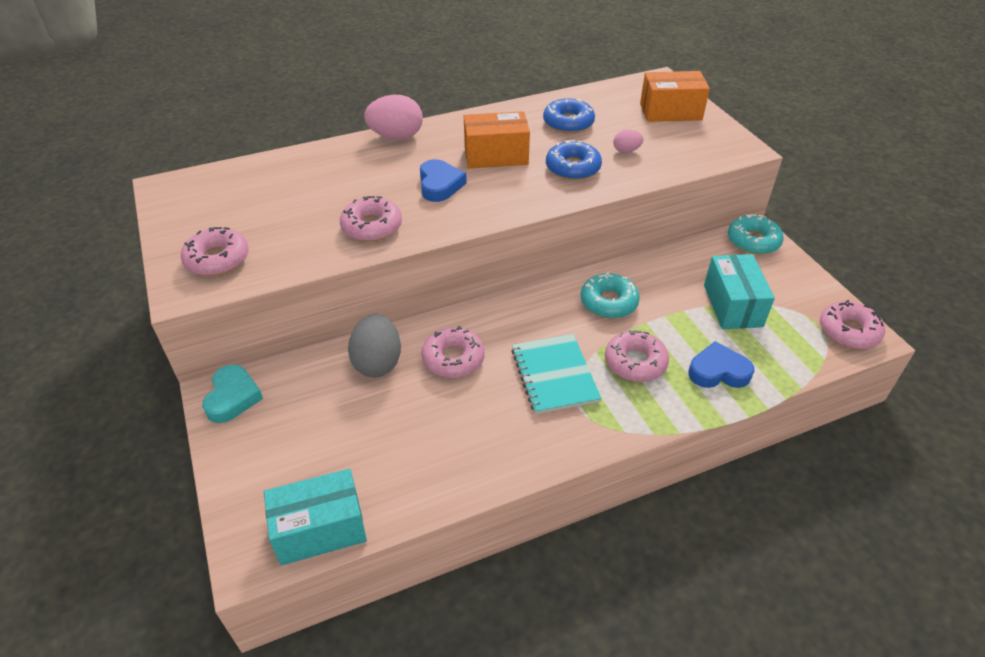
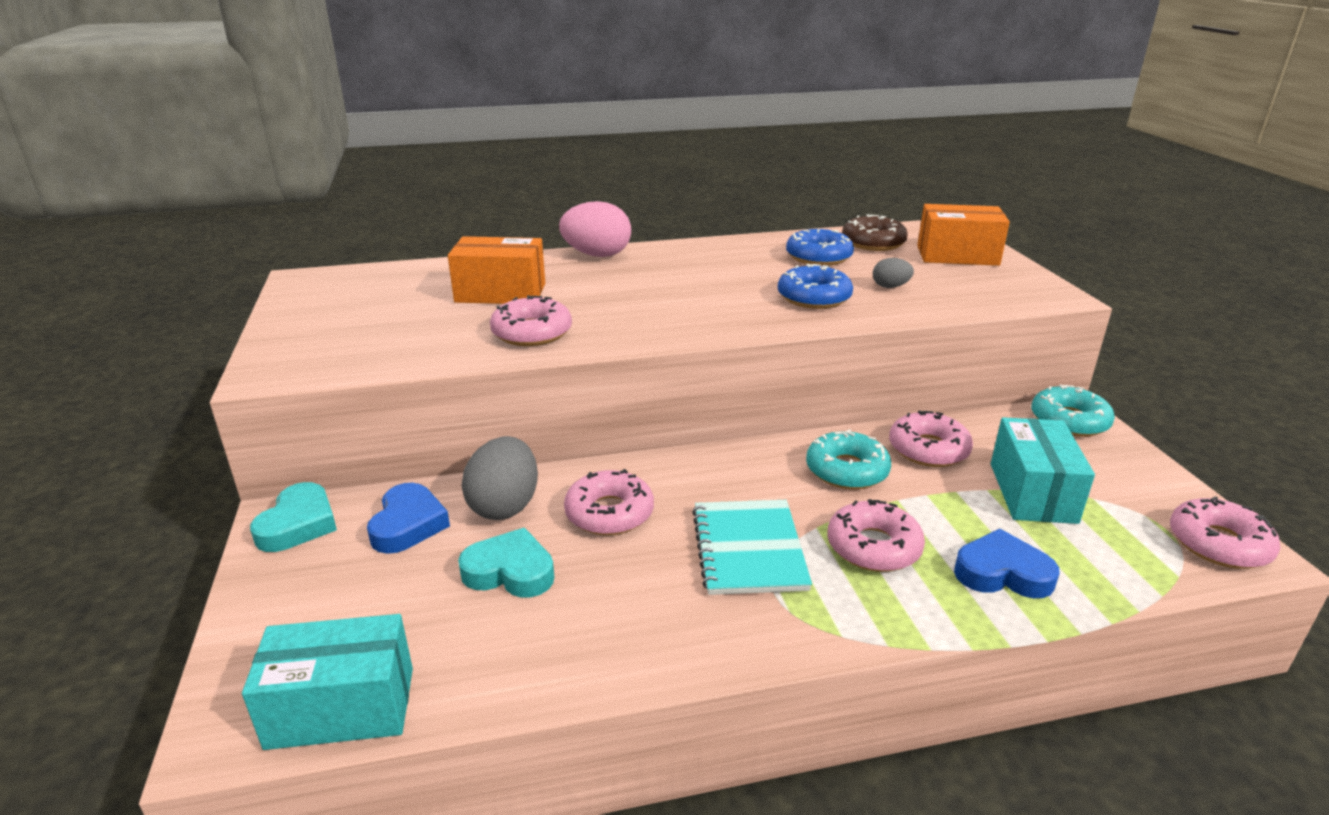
camera: 10 degrees right, 15 degrees down
pink donut [181,227,249,276] -> pink donut moved to [889,411,973,467]
blue heart [420,159,467,202] -> blue heart moved to [367,483,450,554]
orange box [464,111,530,168] -> orange box moved to [448,236,545,304]
pink egg [613,130,644,153] -> grey egg [873,258,914,288]
none -> turquoise heart [458,528,554,597]
none -> brown donut [842,214,908,251]

